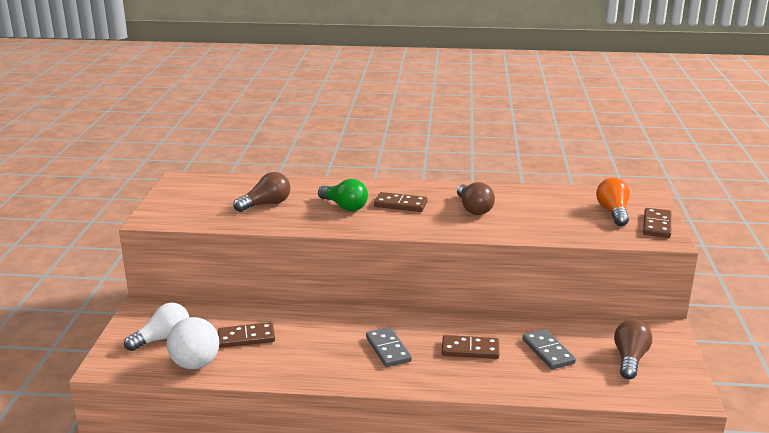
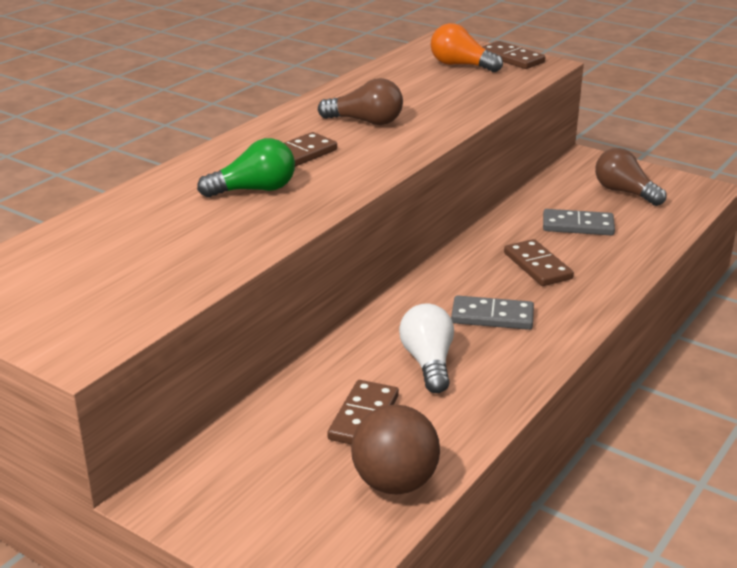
camera: 60 degrees left, 5 degrees up
white light bulb [124,303,189,351] -> white light bulb moved to [399,304,454,393]
white ball [167,317,219,369] -> brown ball [351,405,440,495]
brown light bulb [233,172,290,212] -> none
brown domino [442,335,499,359] -> brown domino turned 60 degrees counterclockwise [504,239,574,286]

